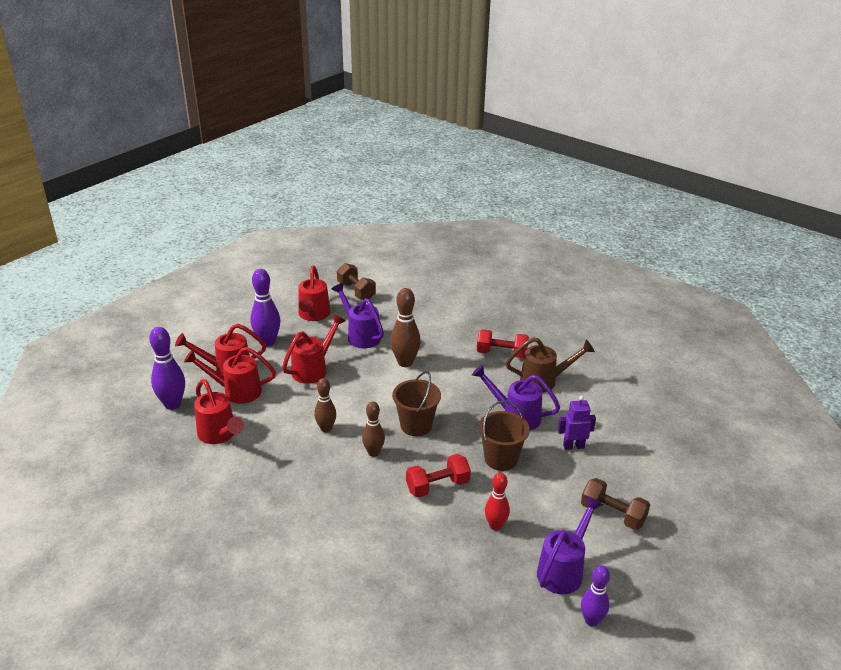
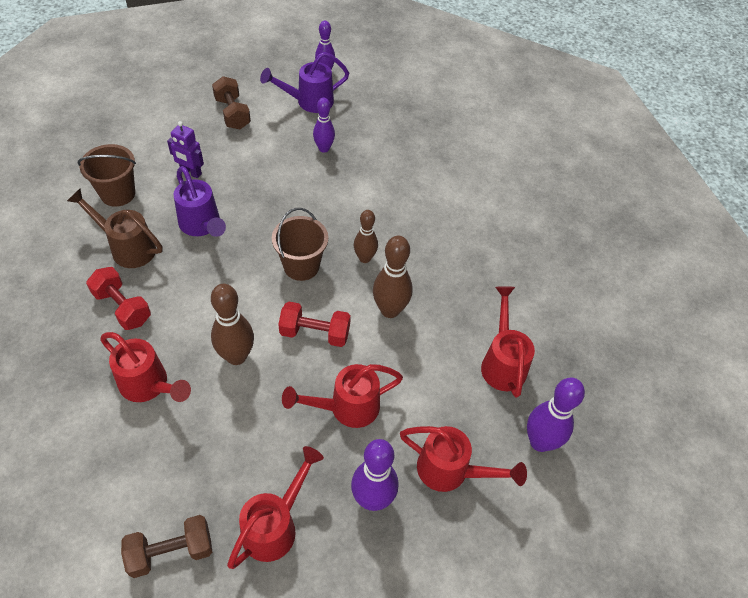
camera: 150 degrees left, 20 degrees up
red watering can [184,347,276,404] -> red watering can moved to [100,332,191,402]
brown bowling pin [314,378,336,433] -> brown bowling pin [373,236,413,318], size x1.52
purple watering can [332,283,384,349] -> none
brown dumbbell [337,263,376,300] -> brown dumbbell turned 75 degrees clockwise [121,515,212,578]
red dumbbell [406,454,471,498] -> red dumbbell moved to [278,302,351,347]
brown bucket [478,401,530,471] -> brown bucket moved to [78,144,136,207]
red bowling pin [485,473,510,531] -> purple bowling pin [313,98,335,153]

